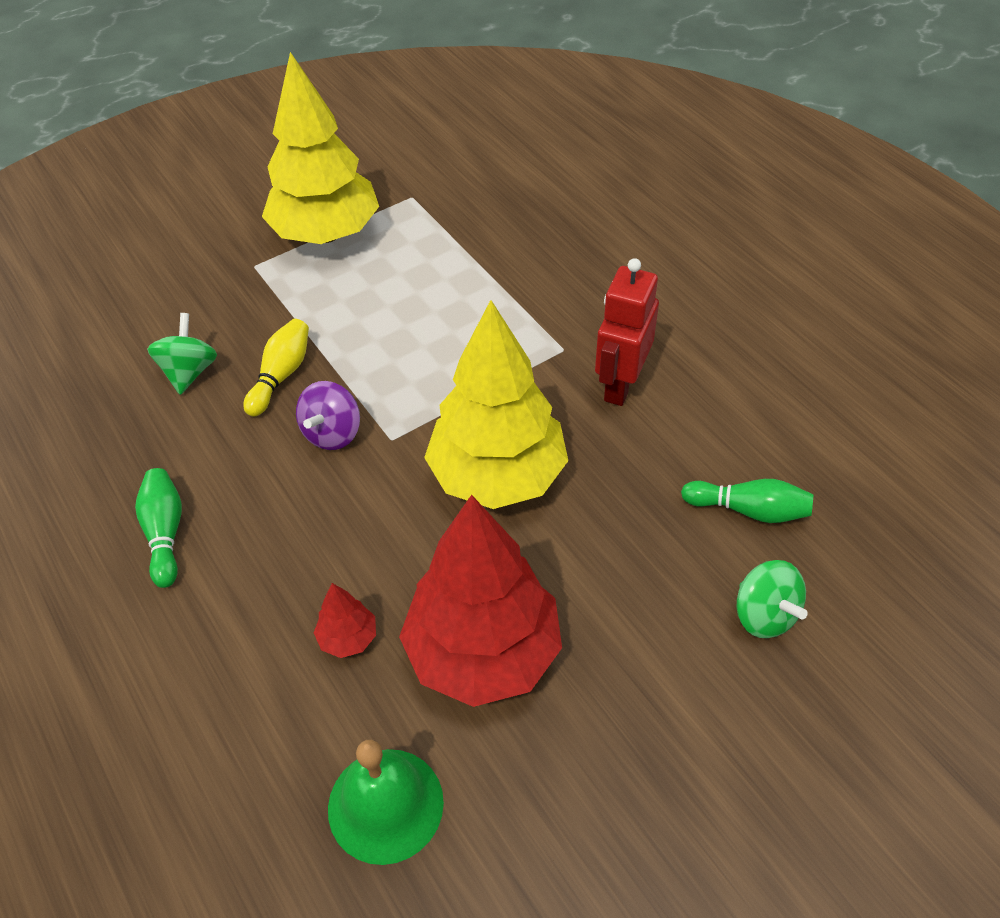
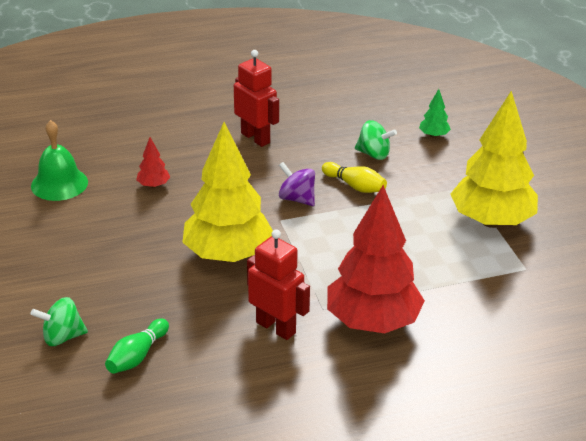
camera: 105 degrees right, 15 degrees down
green bowling pin [135,468,182,588] -> red robot [234,50,279,147]
red tree [399,495,562,707] -> red tree moved to [327,185,425,333]
none -> green tree [419,89,451,138]

